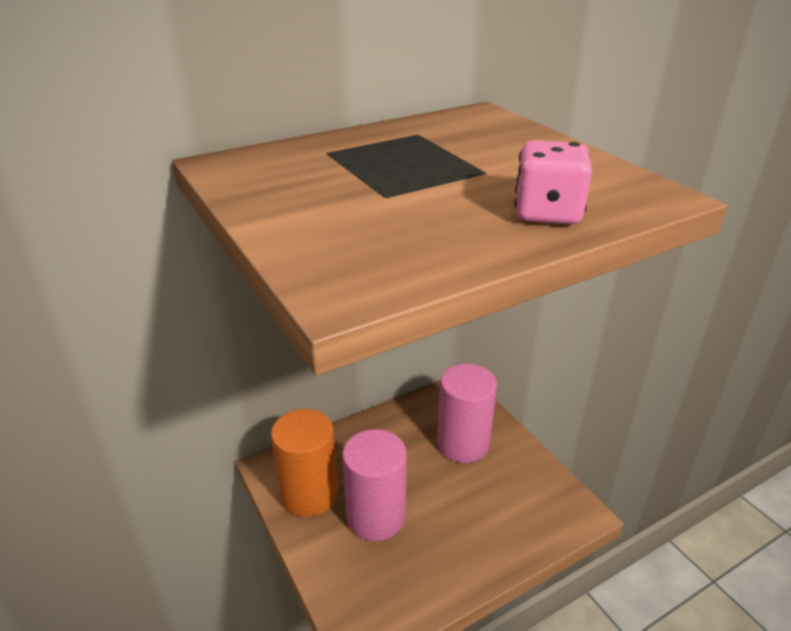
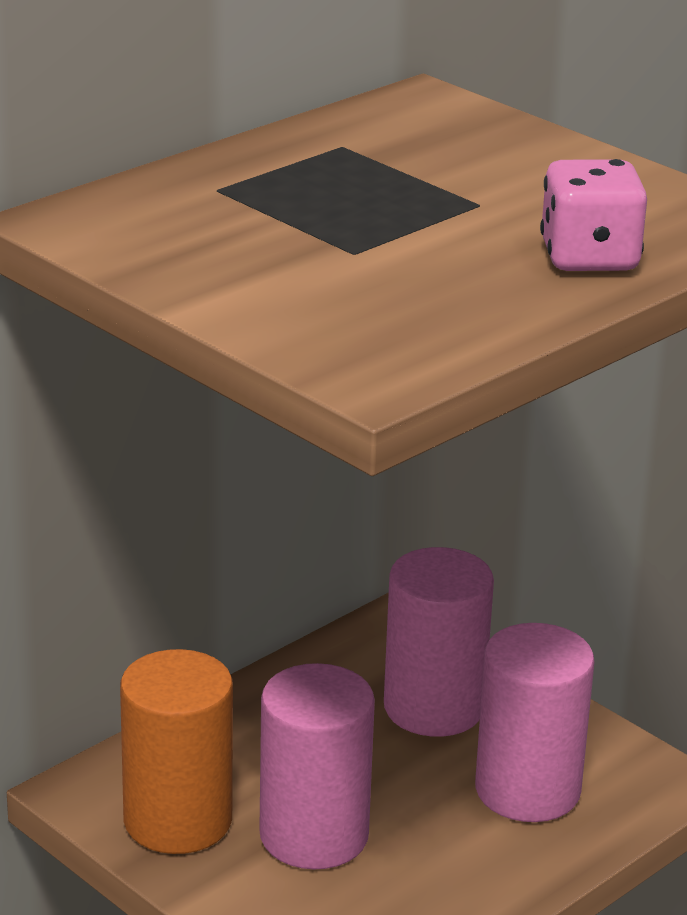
camera: 15 degrees left, 5 degrees down
none -> pink cylinder [475,623,595,822]

